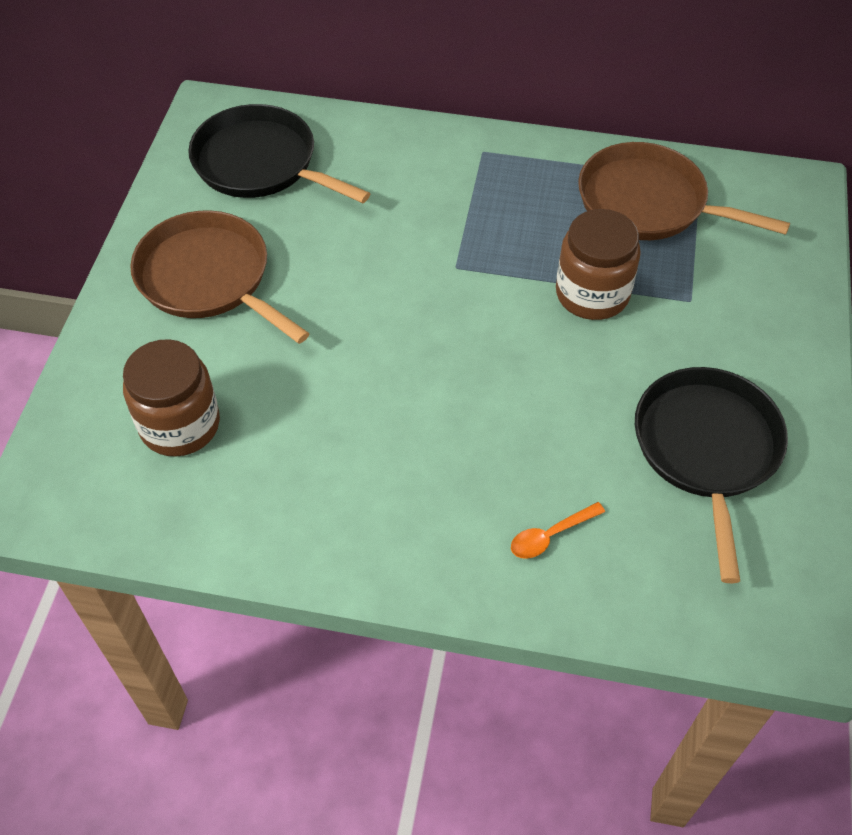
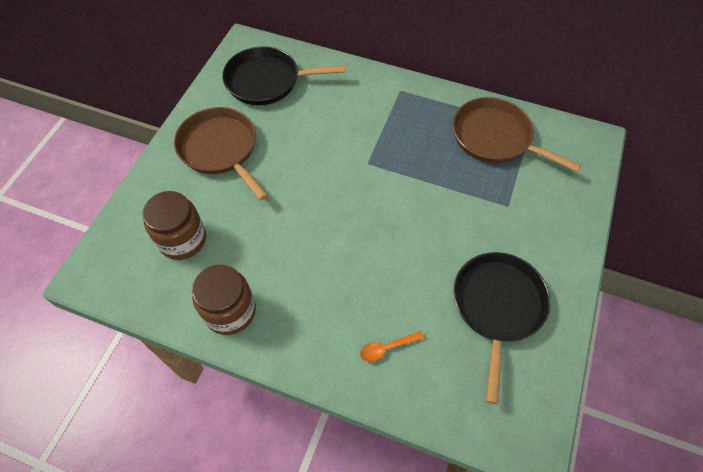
camera: 10 degrees right, 5 degrees up
black pan [188,104,371,203] -> black pan turned 45 degrees counterclockwise [222,46,346,105]
brown jar [556,209,641,320] -> brown jar moved to [192,265,256,335]

